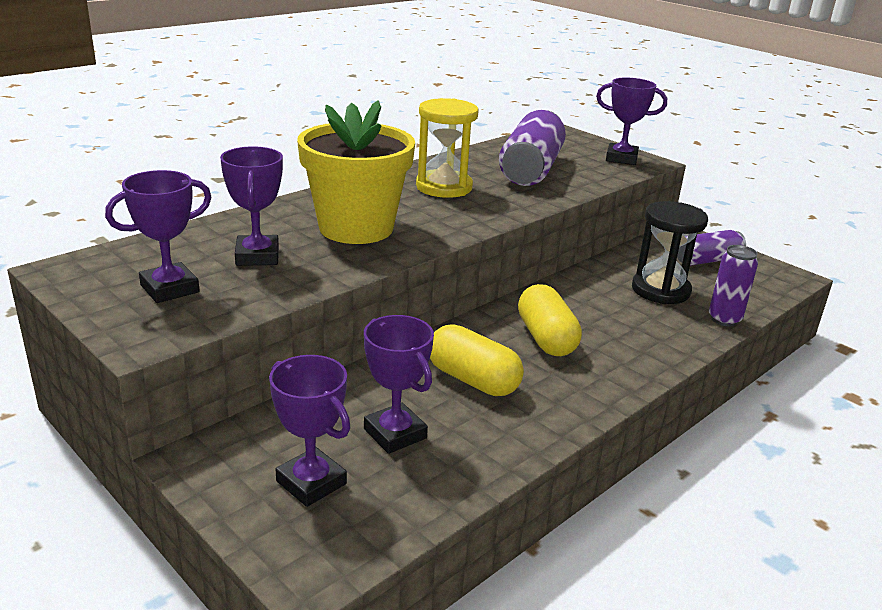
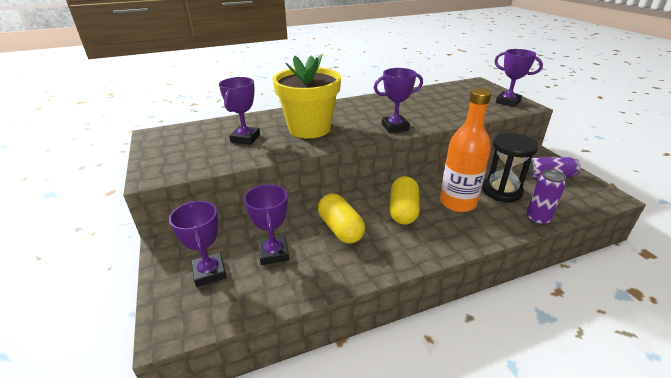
camera: 25 degrees right, 5 degrees up
purple trophy [105,170,211,303] -> purple trophy moved to [374,68,423,133]
yellow hourglass [416,98,479,198] -> none
purple can [499,110,566,186] -> none
none -> orange bottle [440,88,491,212]

